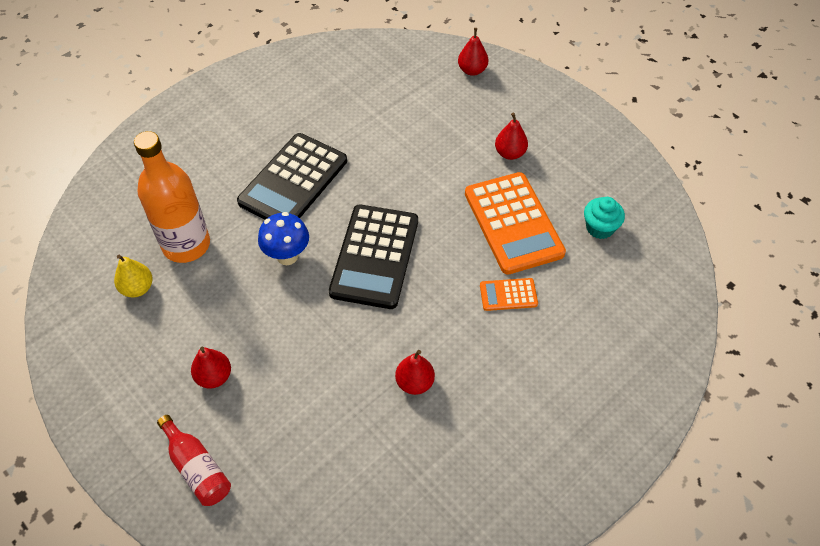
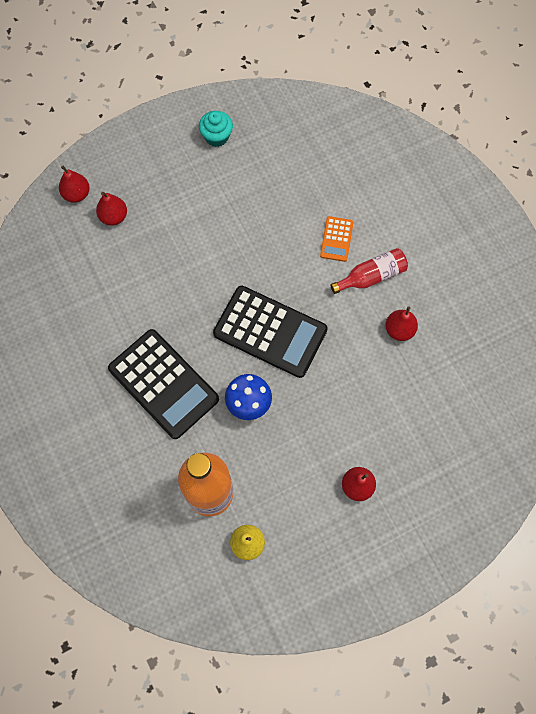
camera: 75 degrees left, 15 degrees up
red bottle [157,415,231,506] -> red bottle moved to [330,248,408,294]
orange calculator [465,172,566,275] -> none
red pear [495,113,528,160] -> red pear moved to [96,192,127,226]
turquoise cupcake [584,197,625,239] -> turquoise cupcake moved to [199,111,233,147]

